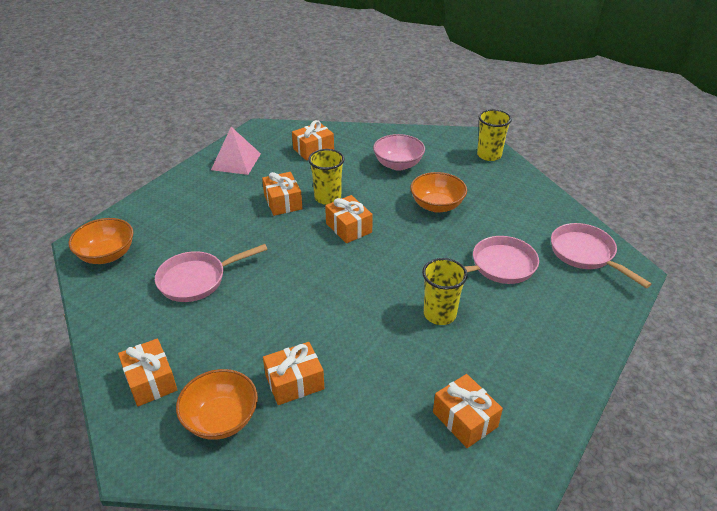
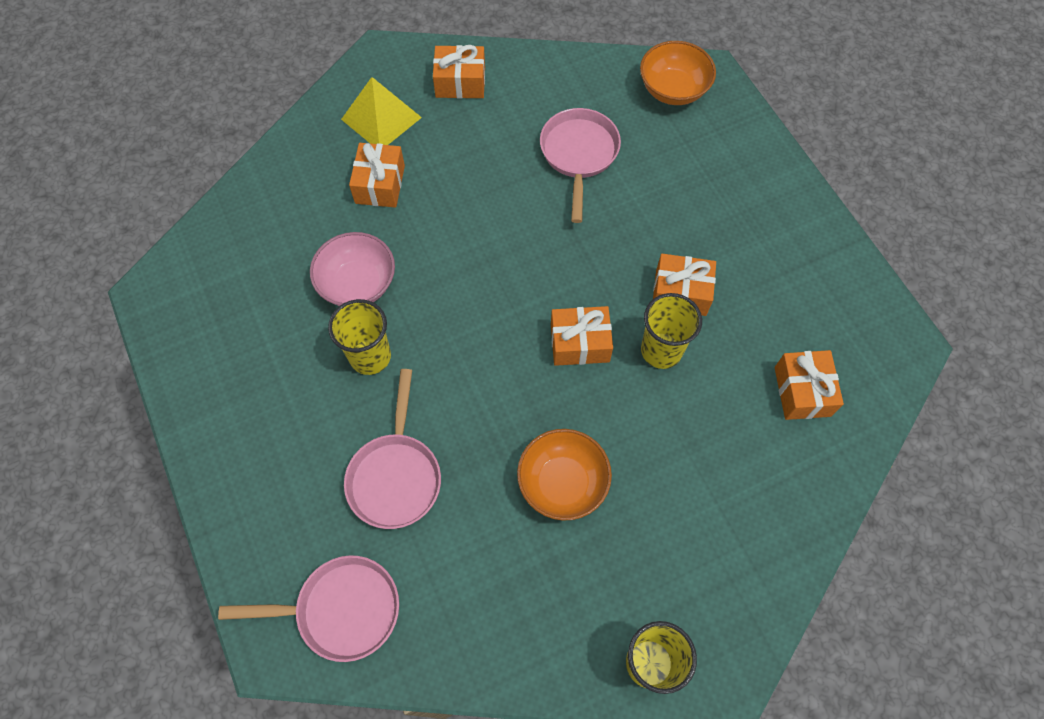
camera: 120 degrees right, 25 degrees up
orange bowl [176,369,258,440] -> yellow pyramid [341,77,422,145]
pink pyramid [211,127,261,175] -> none
pink bowl [373,134,425,171] -> pink bowl moved to [310,232,395,306]
orange gift [433,374,503,448] -> none

